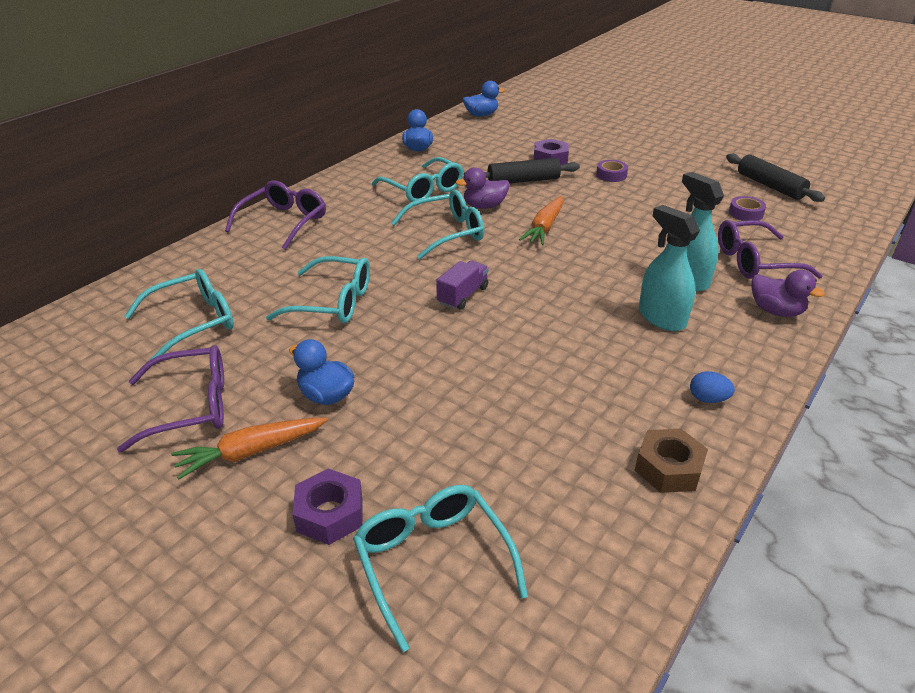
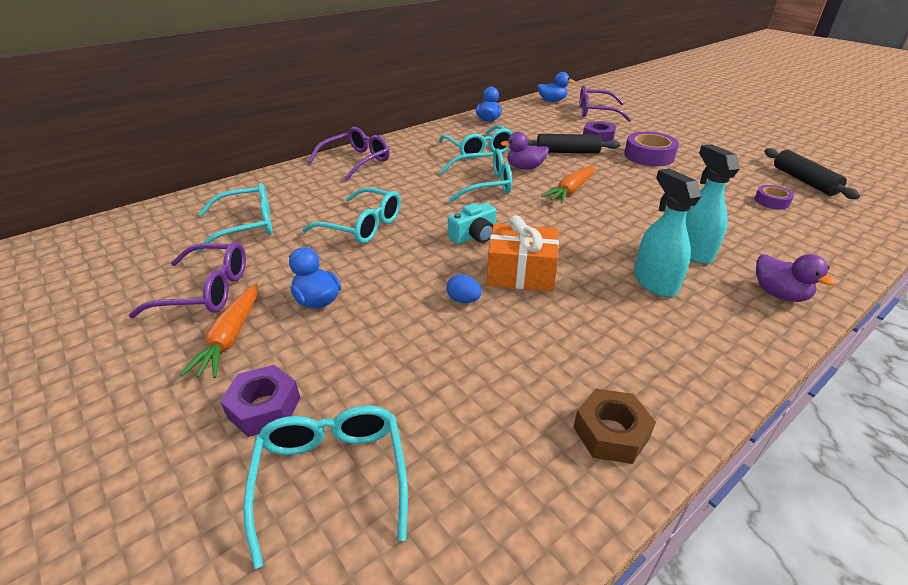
camera: 15 degrees right, 0 degrees up
orange carrot [171,418,328,479] -> orange carrot turned 75 degrees counterclockwise [180,284,258,378]
purple truck [436,261,489,310] -> turquoise camera [448,203,496,244]
purple tape [596,160,628,182] -> purple tape [624,132,679,166], size x1.78
blue egg [690,371,735,403] -> blue egg moved to [446,274,482,303]
purple glasses [718,220,822,279] -> purple glasses moved to [580,85,631,121]
none -> orange gift [487,215,559,292]

